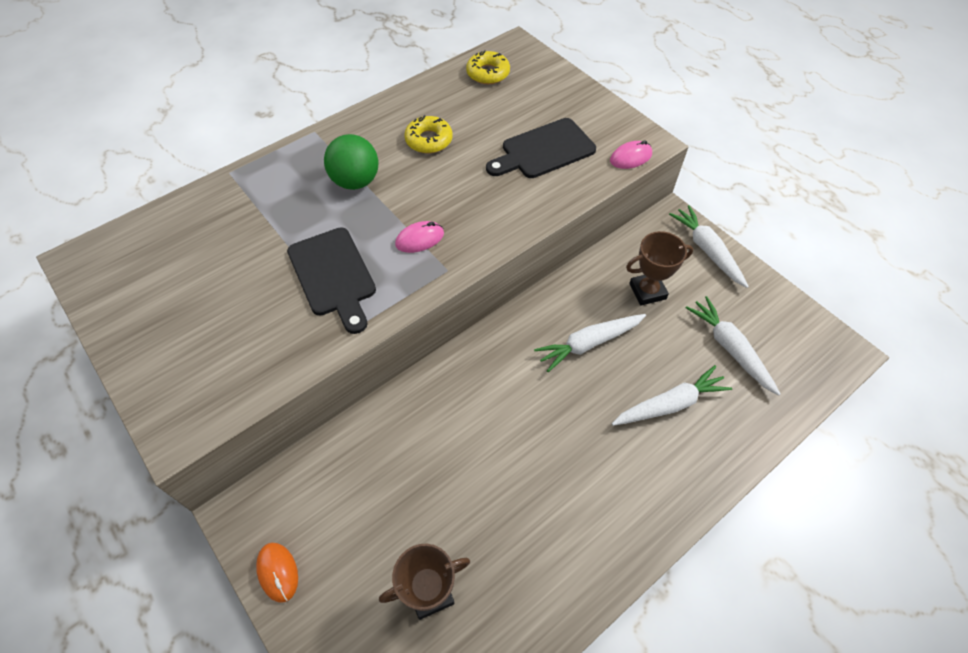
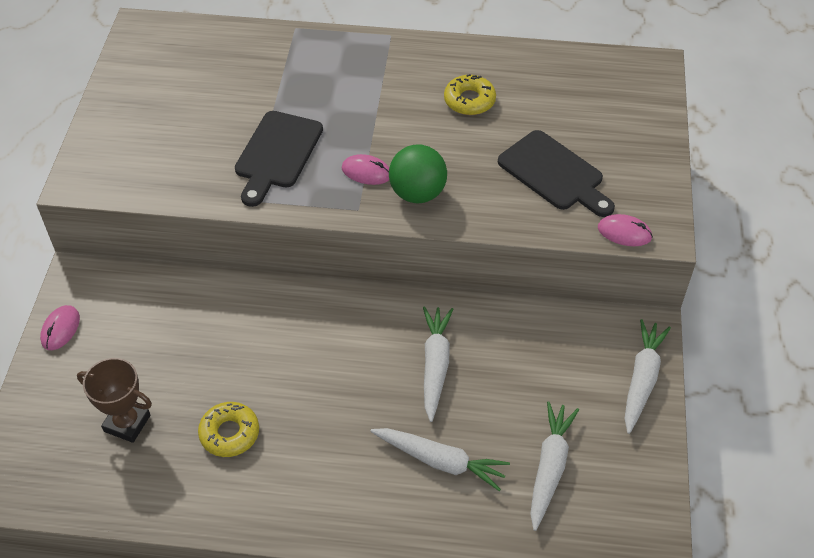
camera: 45 degrees right, 5 degrees down
orange mouse [256,543,298,603] -> pink mouse [40,305,80,350]
green ball [324,134,378,190] -> green ball moved to [389,144,447,203]
yellow donut [466,50,510,84] -> yellow donut moved to [198,402,259,457]
black cutting board [486,118,596,178] -> black cutting board turned 150 degrees counterclockwise [498,130,615,217]
white carrot [534,314,646,372] -> white carrot turned 75 degrees clockwise [423,306,453,422]
brown trophy [626,231,693,305] -> none

